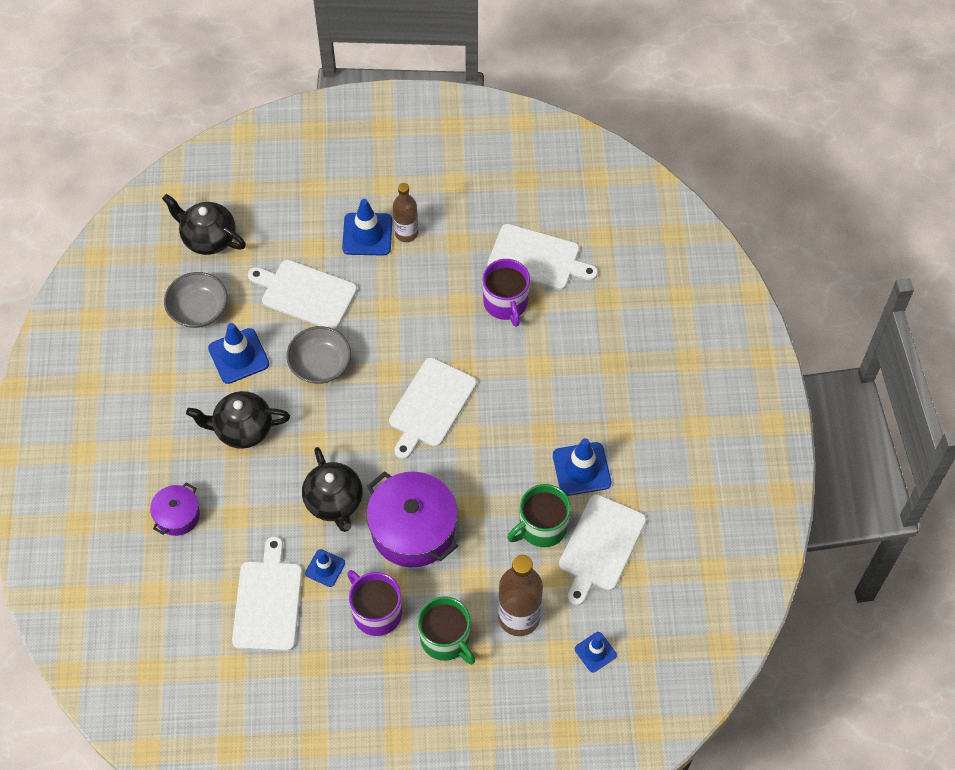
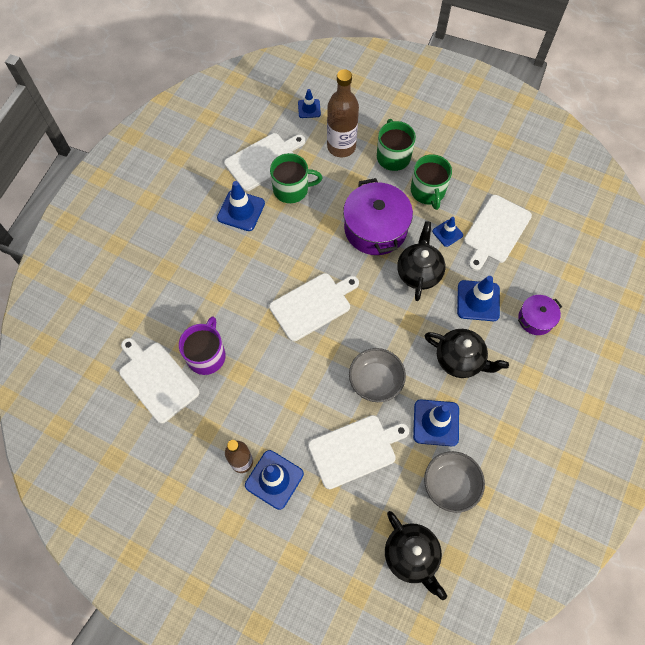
camera: 150 degrees left, 5 degrees up
white cutting board [248,260,357,329] -> white cutting board turned 75 degrees counterclockwise [308,415,409,489]
purple mug [347,570,402,636] -> green mug [411,154,452,210]
none -> blue traffic cone [457,276,500,321]

